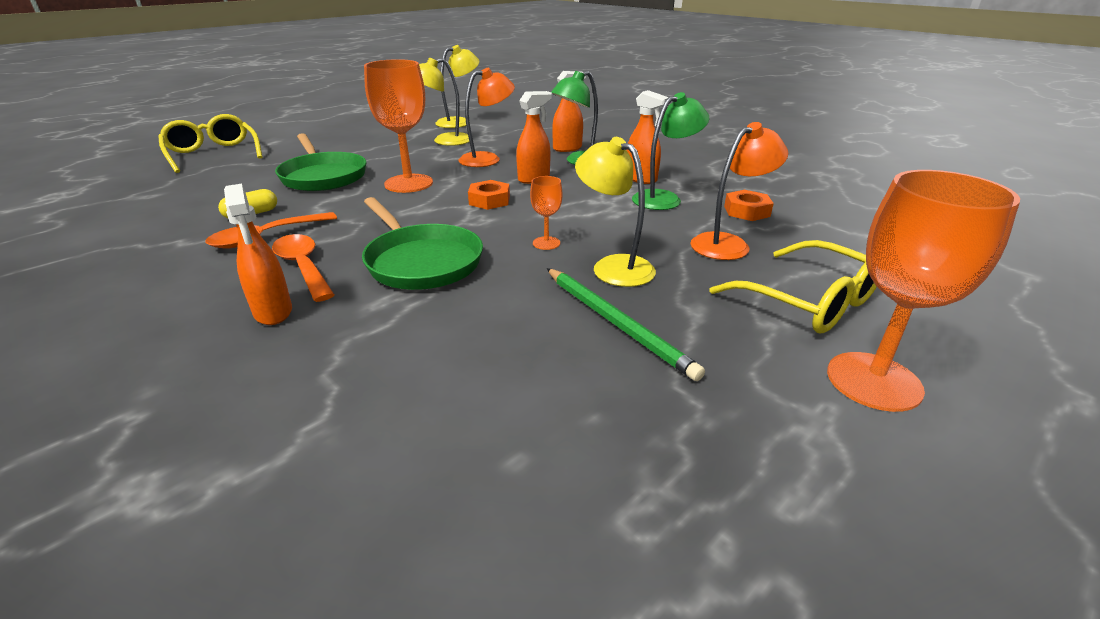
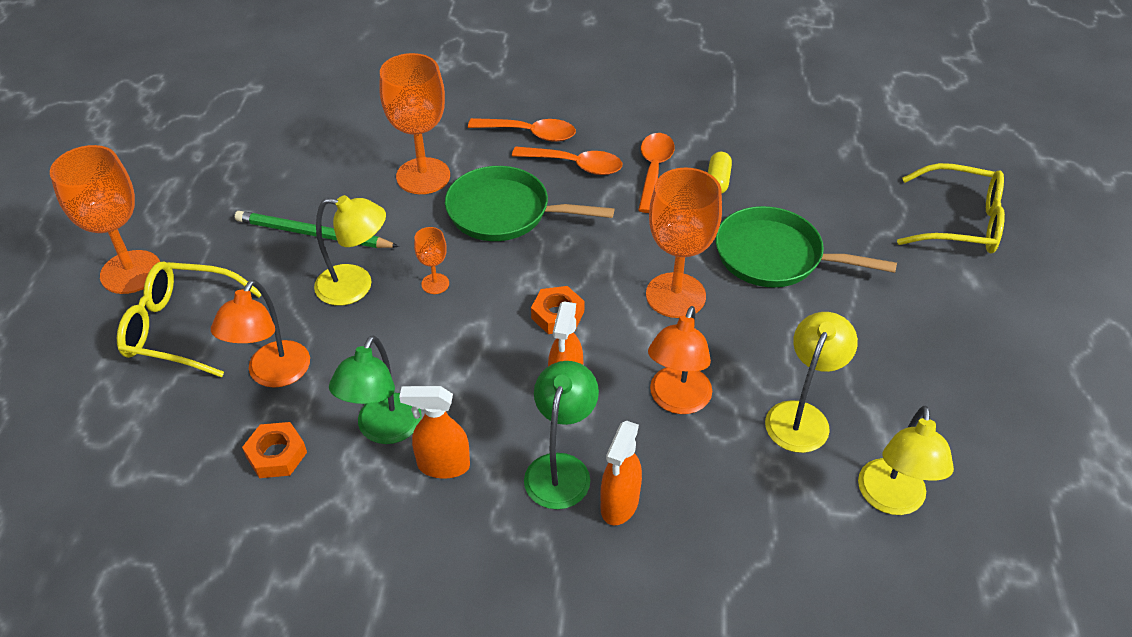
camera: 140 degrees right, 15 degrees up
orange spray bottle [224,184,292,325] -> orange spoon [468,118,576,142]
none -> orange goblet [379,53,450,194]

